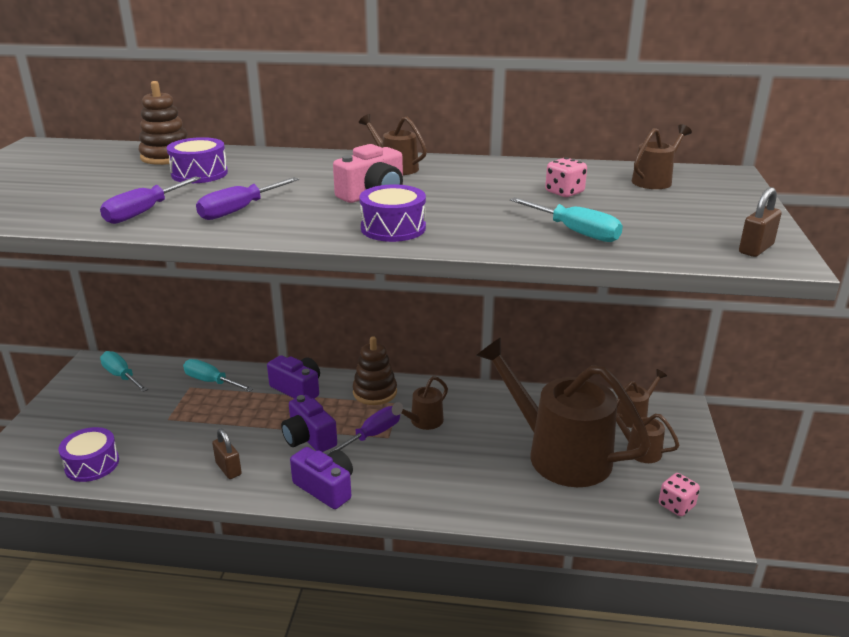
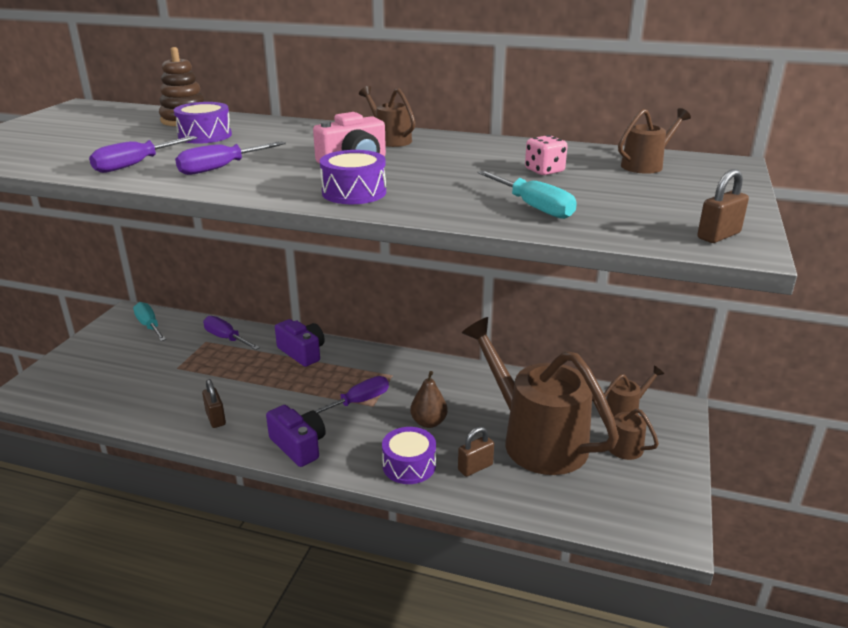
camera: 10 degrees right, 0 degrees up
purple drum [59,427,119,482] -> purple drum moved to [382,427,436,484]
turquoise screwdriver [183,359,254,391] -> purple screwdriver [203,316,260,350]
purple camera [281,395,337,452] -> none
brown stacking toy [353,337,397,405] -> none
brown watering can [392,376,448,430] -> none
pink dice [659,473,700,516] -> none
none -> brown pear [410,371,448,428]
none -> brown padlock [458,427,494,477]

